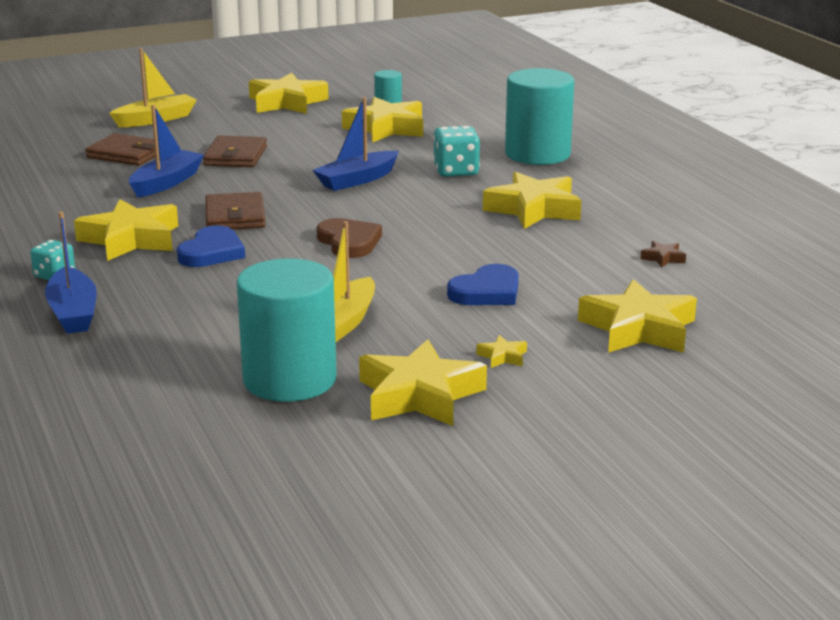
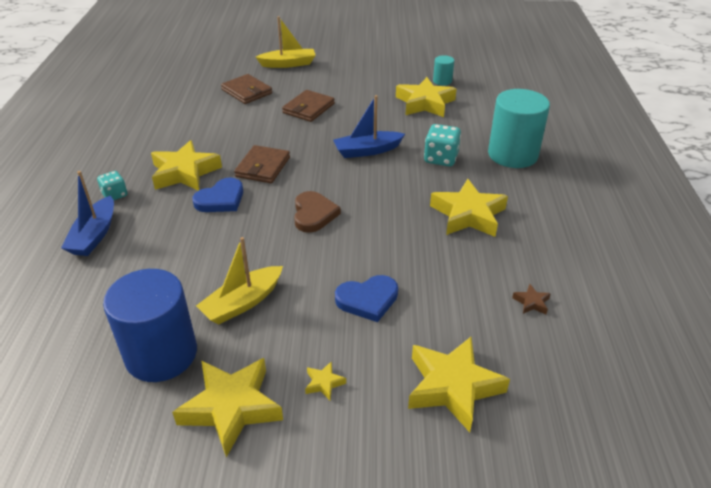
camera: 25 degrees right, 15 degrees up
blue boat [129,105,205,197] -> none
turquoise cylinder [237,258,337,402] -> blue cylinder [103,269,197,382]
yellow star [249,73,329,114] -> none

